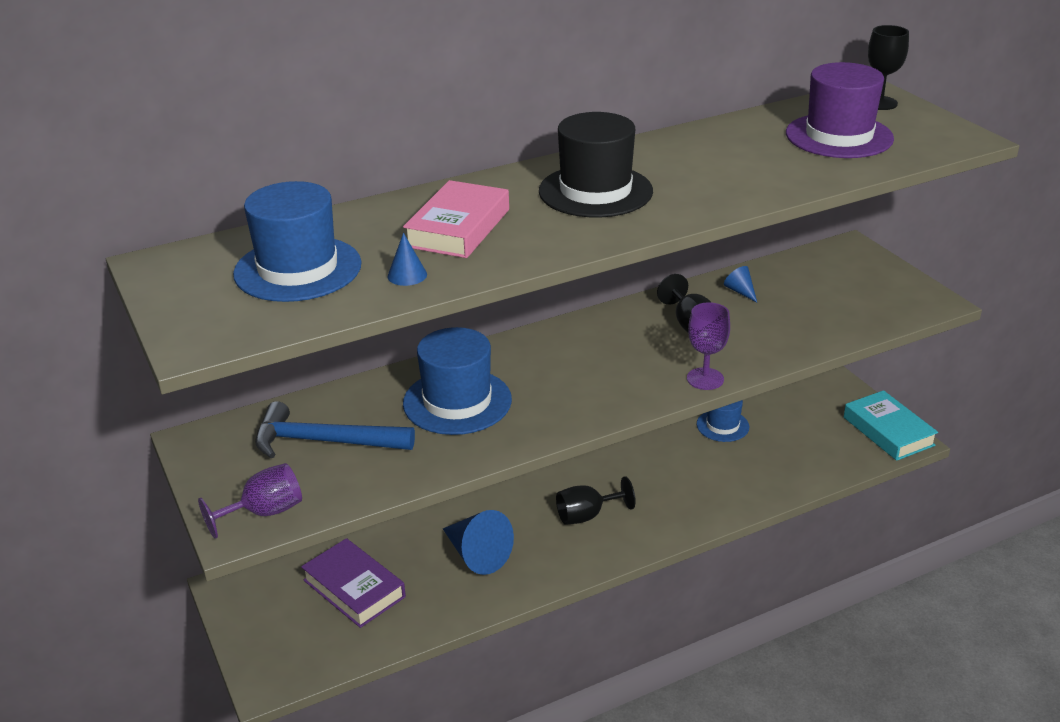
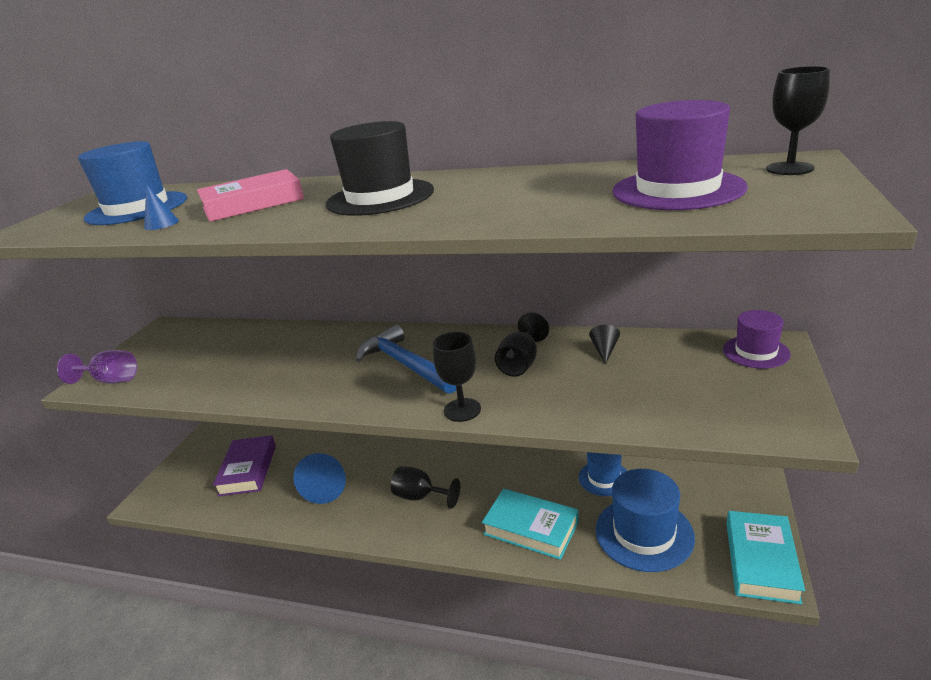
camera: 45 degrees right, 5 degrees down
blue hammer [255,401,415,458] -> blue hammer moved to [356,324,456,394]
blue hat [403,327,512,435] -> blue hat moved to [596,469,695,572]
purple goblet [687,302,730,390] -> black goblet [433,332,481,422]
blue cone [724,266,757,302] -> black cone [589,325,620,364]
none -> turquoise book [482,489,579,560]
none -> purple hat [723,310,791,369]

